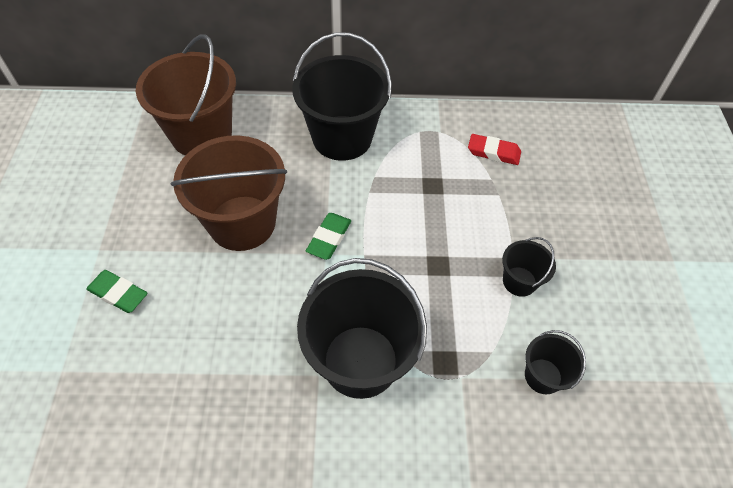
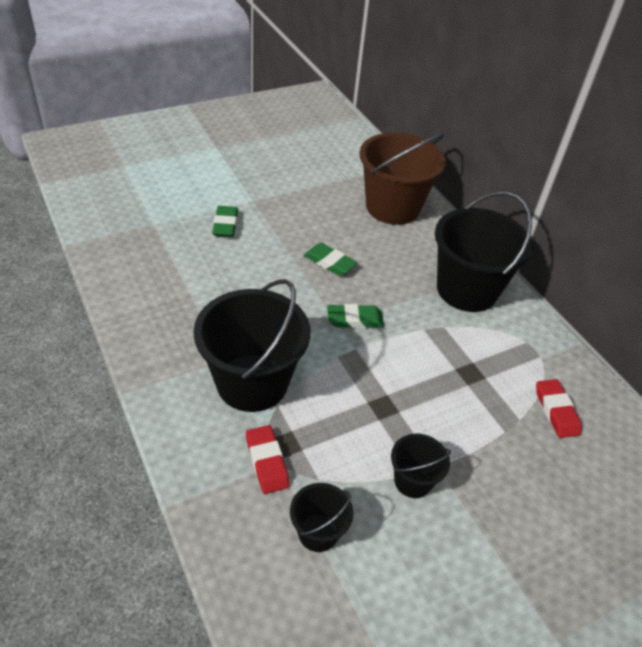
camera: 60 degrees right, 10 degrees down
brown bucket [171,135,287,251] -> green eraser [304,243,357,276]
none -> red eraser [246,425,290,494]

